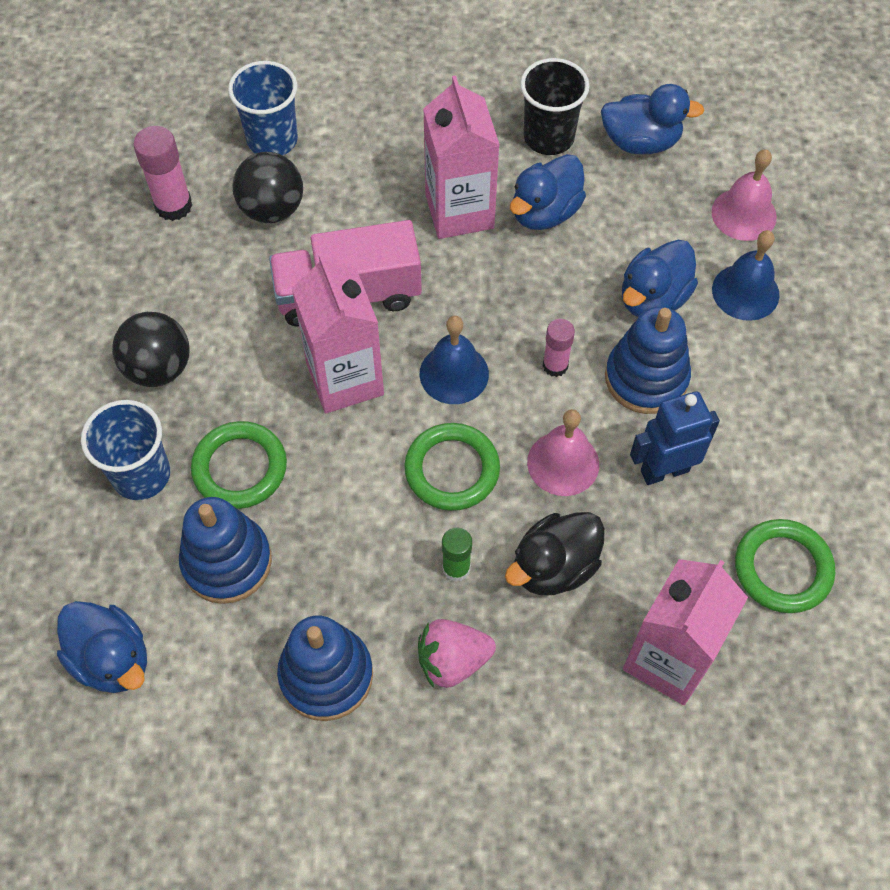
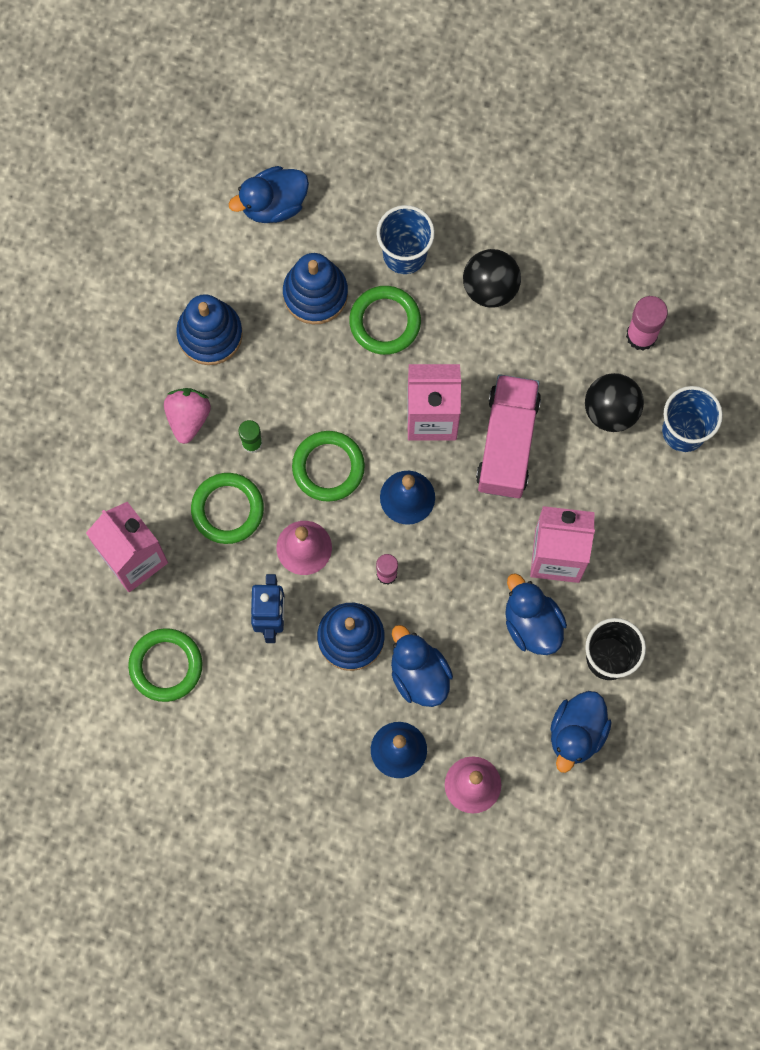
camera: 110 degrees right, 15 degrees up
black duck [505,512,605,596] -> green ring [191,473,264,544]

